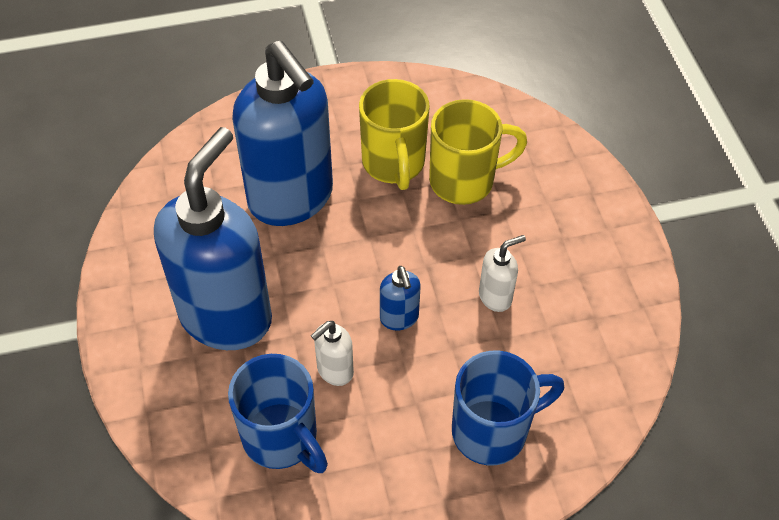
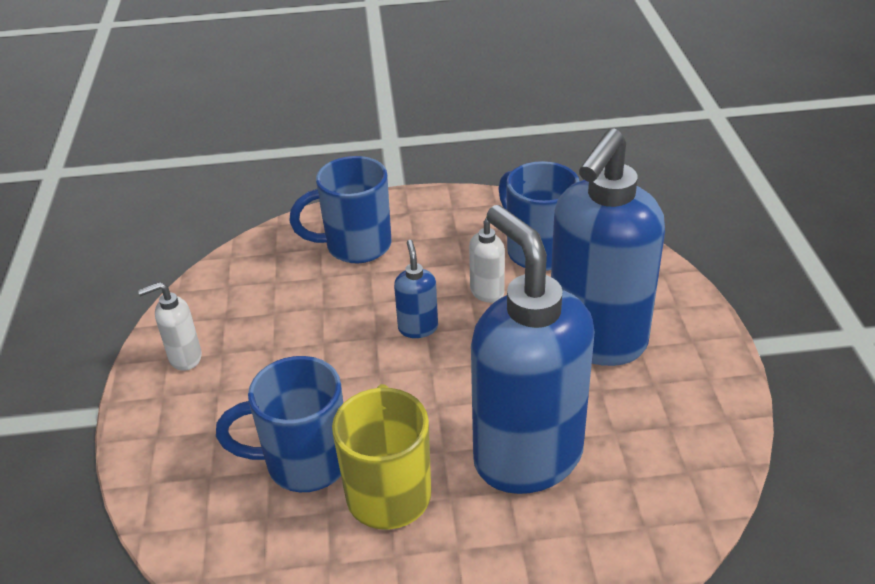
camera: 170 degrees left, 15 degrees down
yellow mug [429,99,527,205] -> blue mug [216,356,343,492]
white soap dispenser [479,235,526,312] -> white soap dispenser moved to [138,282,202,371]

